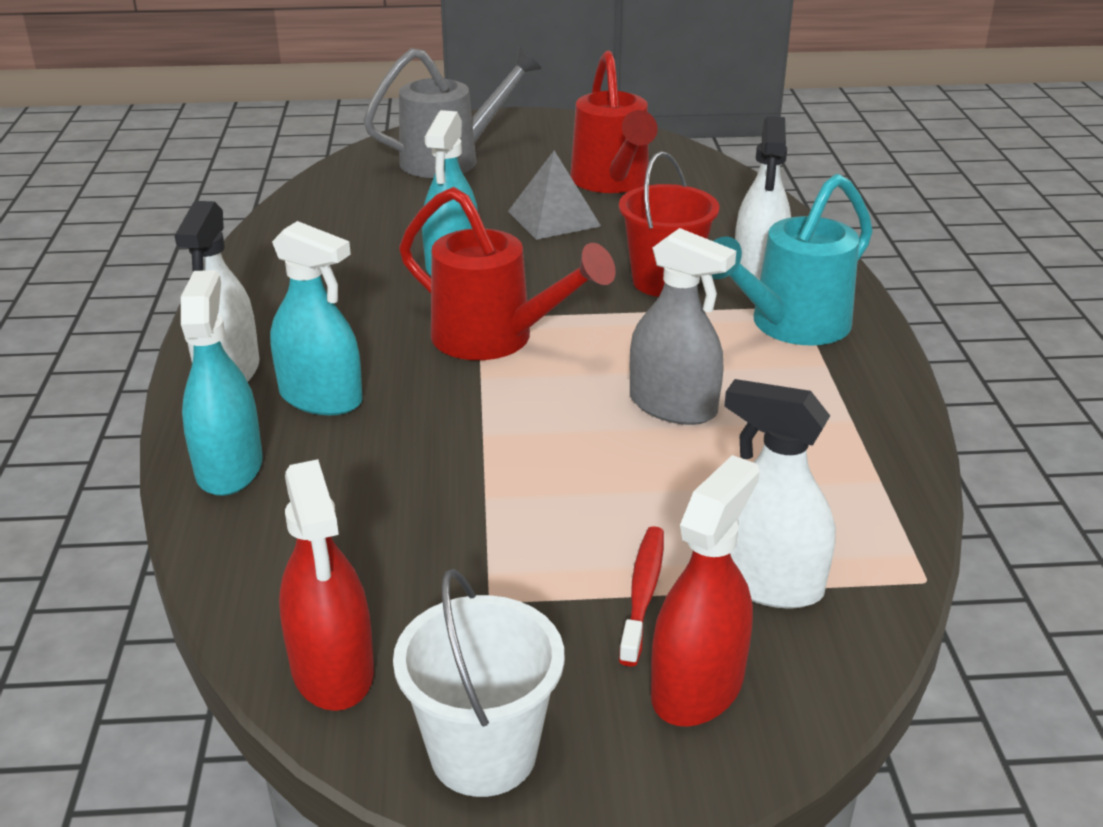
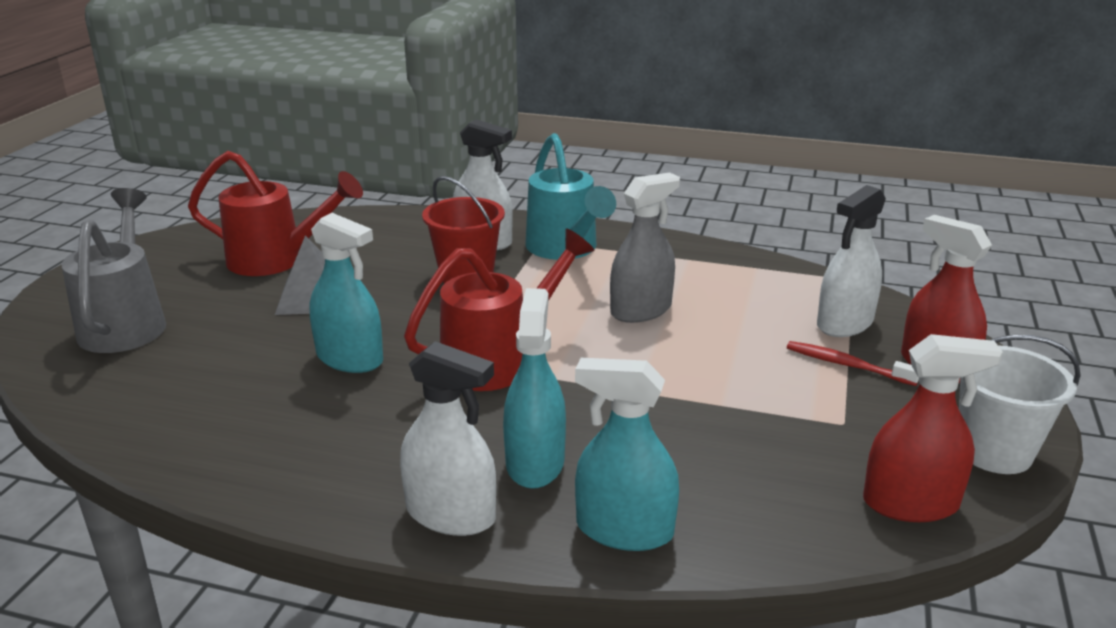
camera: 70 degrees left, 5 degrees down
turquoise spray bottle [270,221,363,415] -> turquoise spray bottle turned 45 degrees counterclockwise [503,288,566,489]

